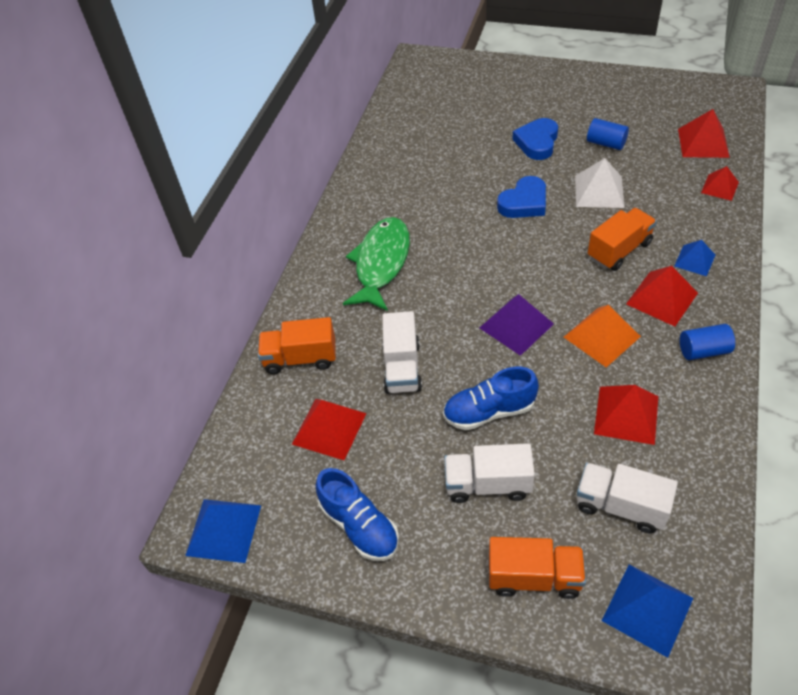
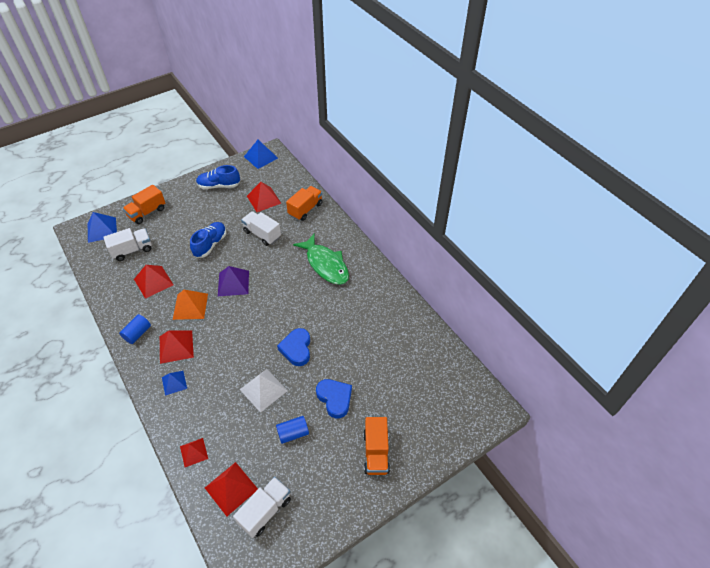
camera: 125 degrees right, 0 degrees up
white truck [445,444,535,503] -> white truck moved to [233,477,291,538]
orange truck [588,208,657,271] -> orange truck moved to [363,417,390,475]

